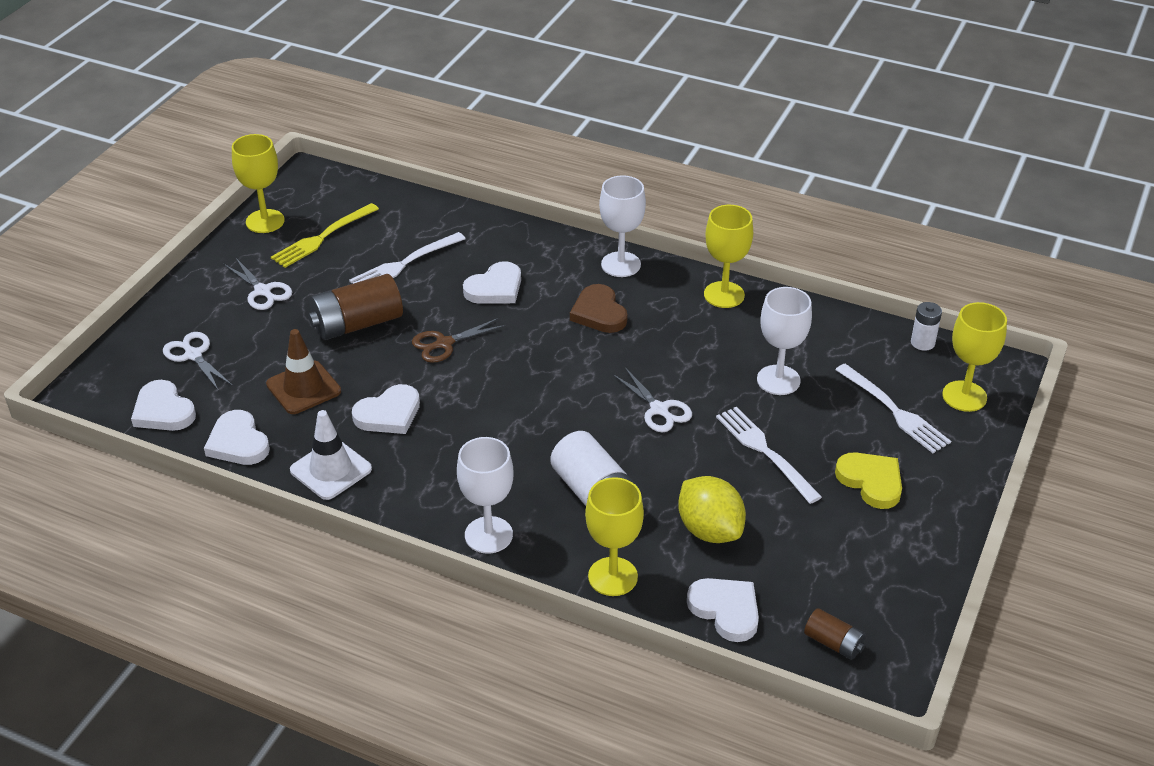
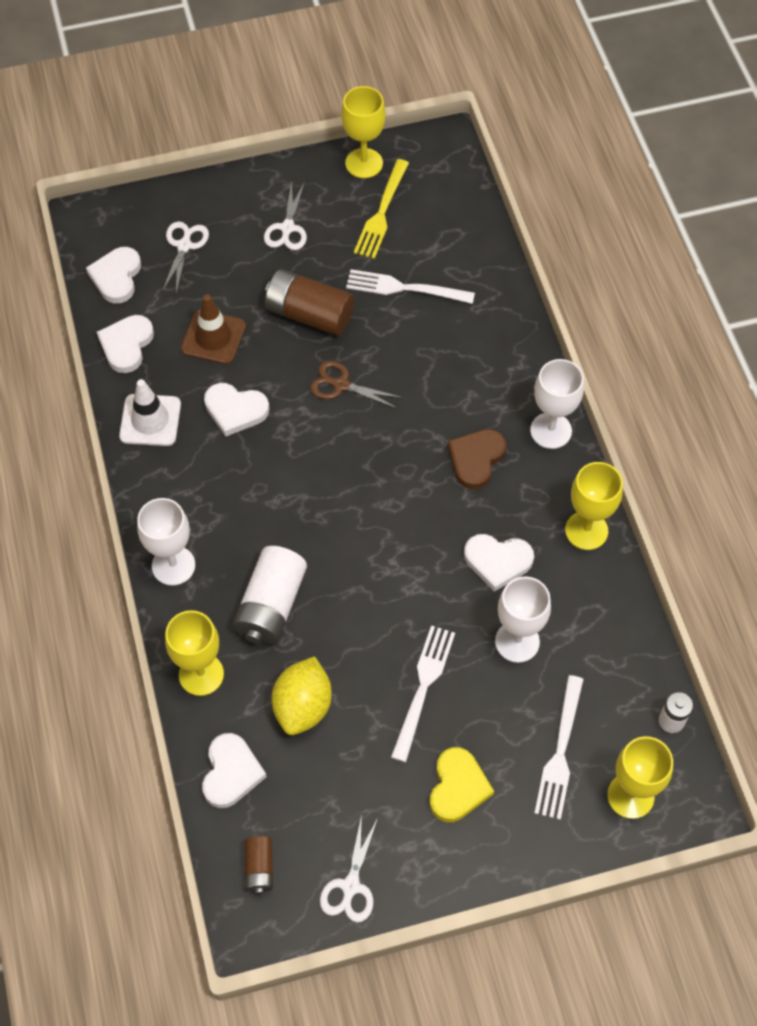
camera: 50 degrees right, 20 degrees up
yellow fork [271,203,379,268] -> yellow fork turned 75 degrees counterclockwise [354,159,409,259]
white heart [463,261,521,304] -> white heart moved to [464,534,534,592]
white scissors [613,368,692,432] -> white scissors moved to [320,815,378,922]

